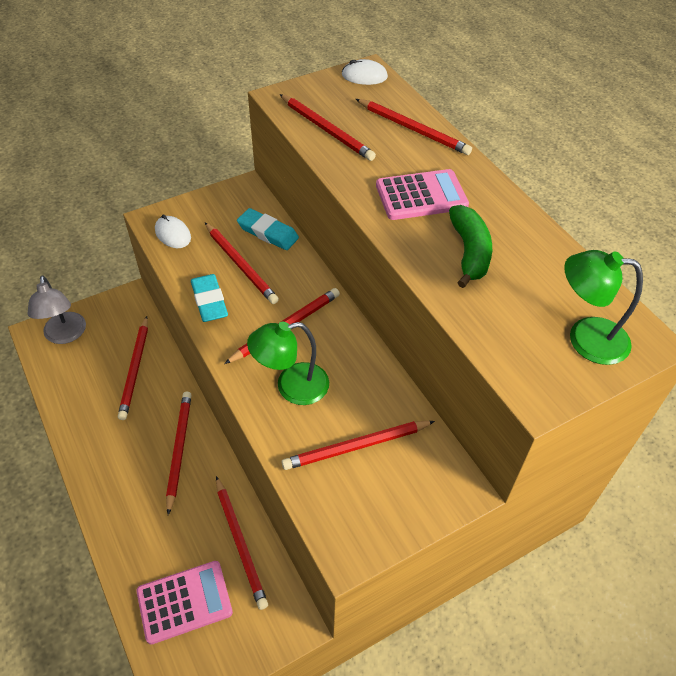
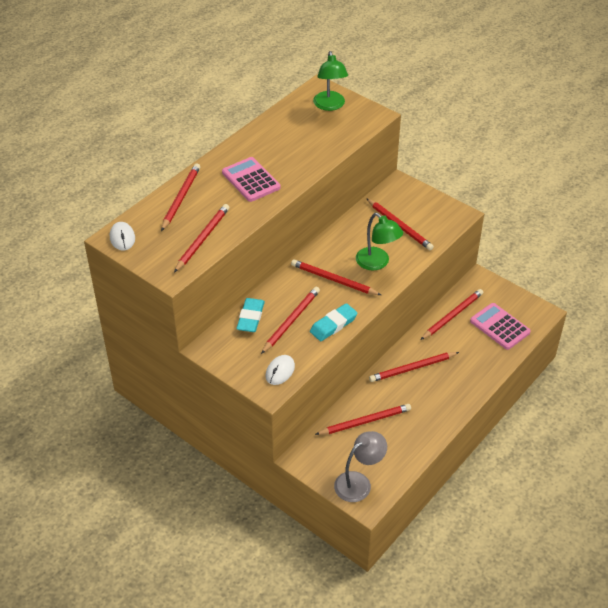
camera: 110 degrees left, 5 degrees down
green banana [449,205,492,288] -> none

